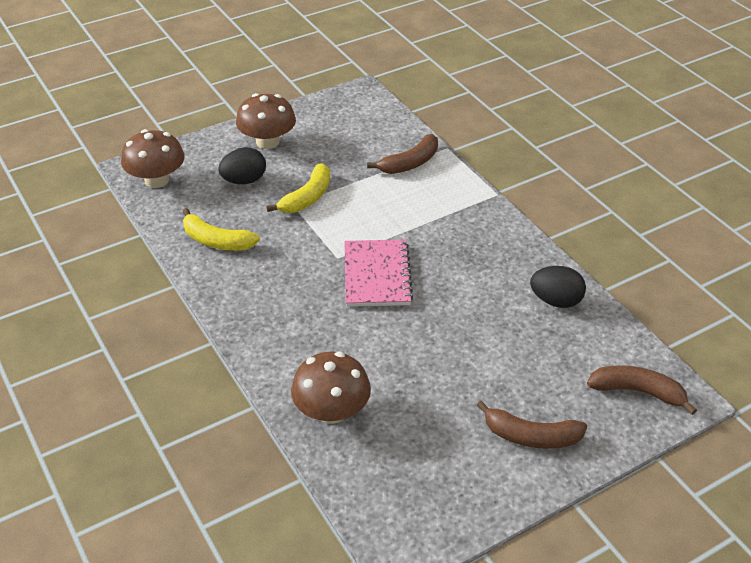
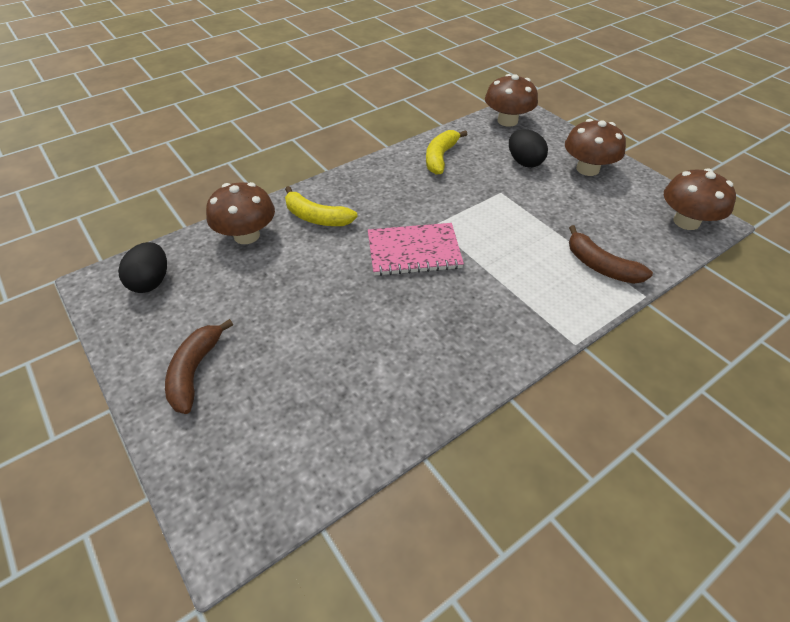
camera: 85 degrees right, 5 degrees up
yellow banana [266,163,330,213] -> yellow banana moved to [285,186,358,226]
black egg [530,266,586,308] -> black egg moved to [118,242,167,293]
brown banana [587,365,697,415] -> none
none -> brown mushroom [664,168,736,230]

